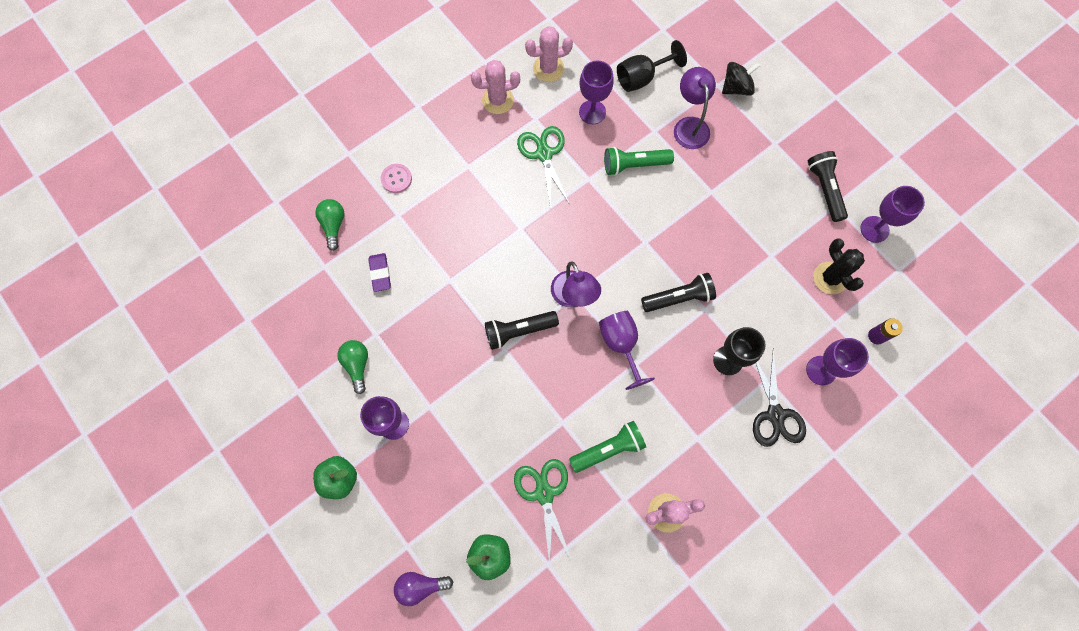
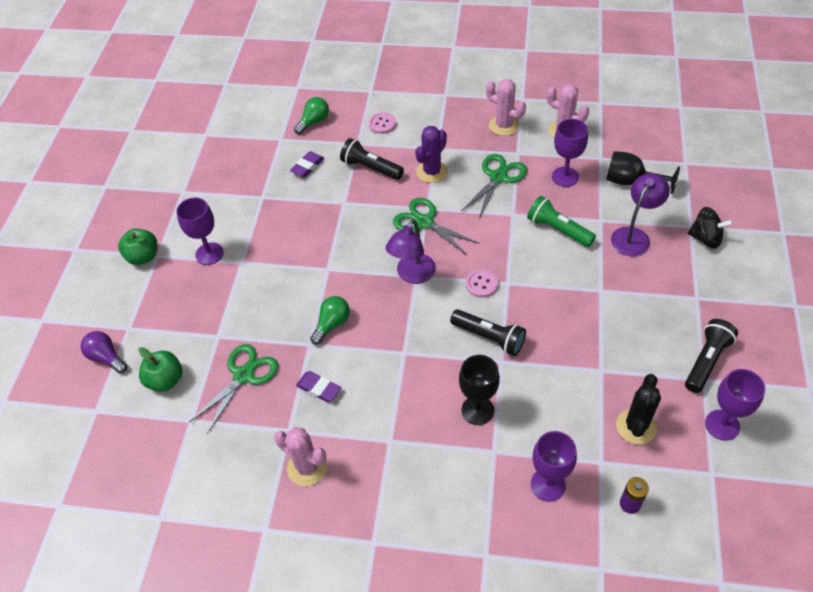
camera: 50 degrees right, 20 degrees down
green light bulb [337,340,368,394] -> green light bulb moved to [310,296,350,345]
black flashlight [485,311,559,350] -> black flashlight moved to [340,138,404,180]
green flashlight [569,421,646,473] -> purple eraser [296,371,341,402]
purple goblet [599,311,655,390] -> none
black scissors [753,349,806,447] -> none
none -> green scissors [393,198,480,256]
none -> purple cactus [415,126,448,183]
none -> pink button [466,269,498,298]

